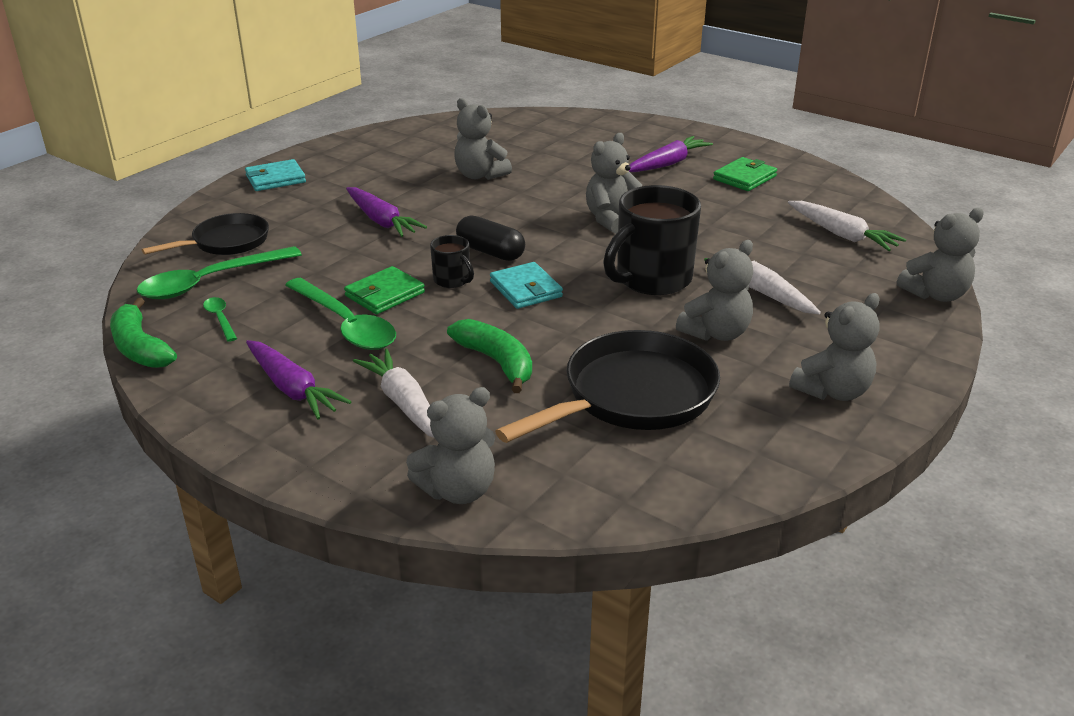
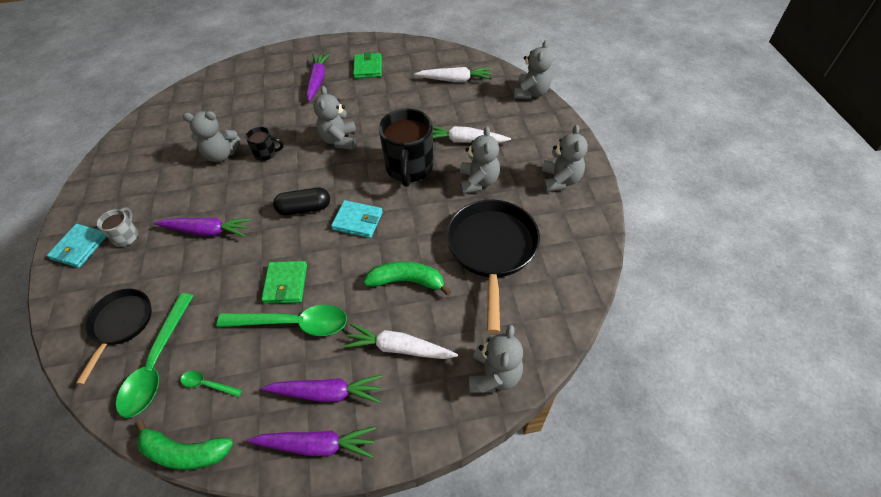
camera: 45 degrees left, 20 degrees up
black mug [430,235,474,288] -> black mug moved to [246,127,284,161]
none -> grey mug [97,207,138,247]
none -> purple carrot [247,427,376,458]

